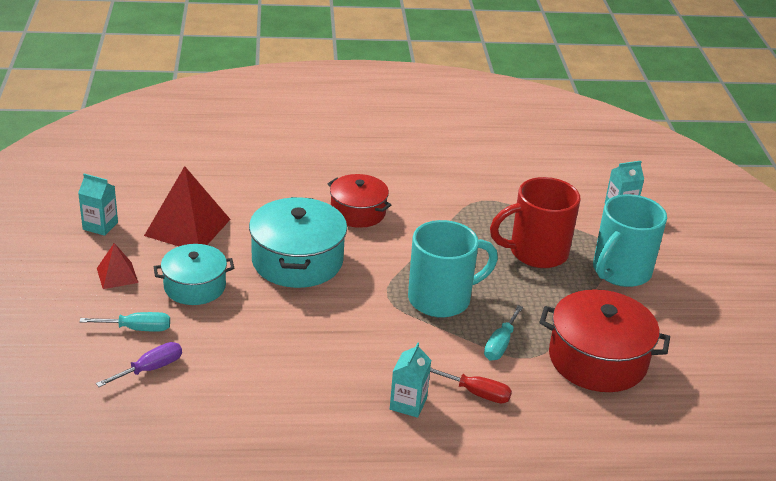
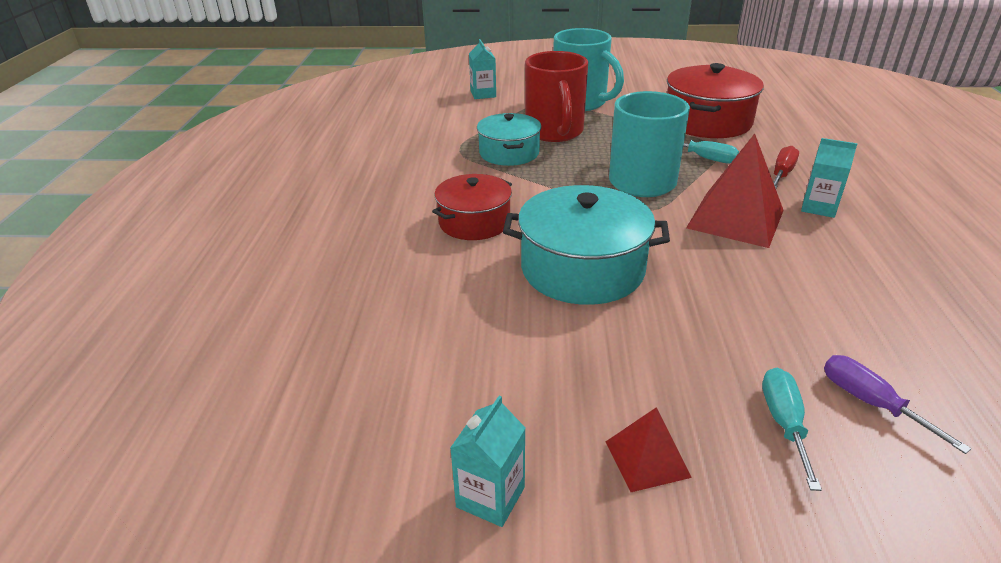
camera: 80 degrees left, 0 degrees up
red pyramid [144,166,231,246] -> red pyramid moved to [686,134,784,248]
turquoise pot [154,244,234,305] -> turquoise pot moved to [477,113,542,166]

